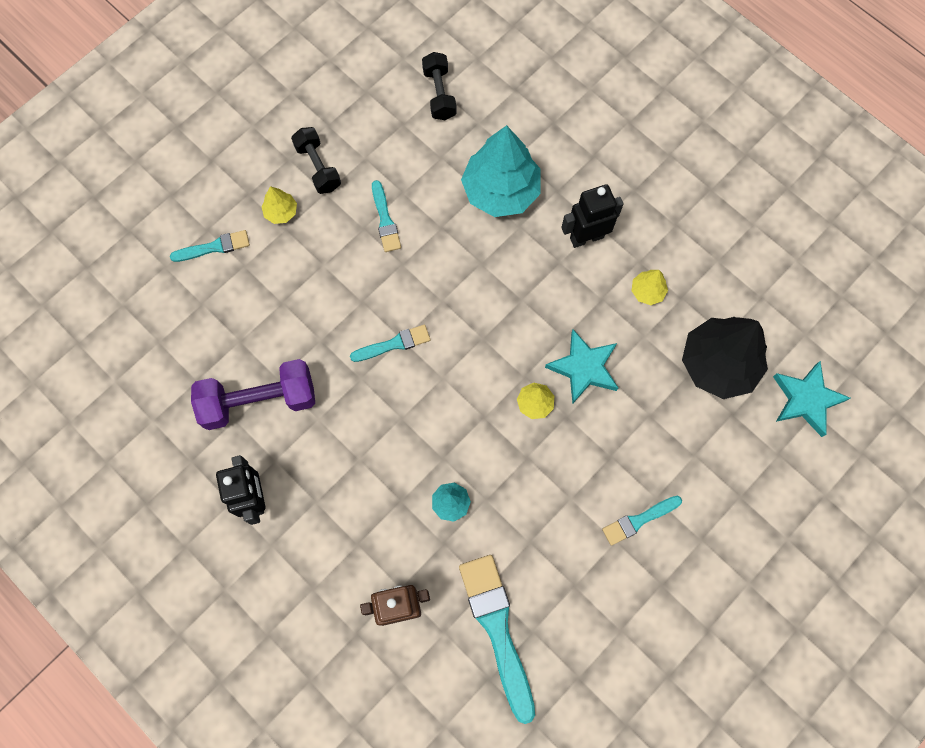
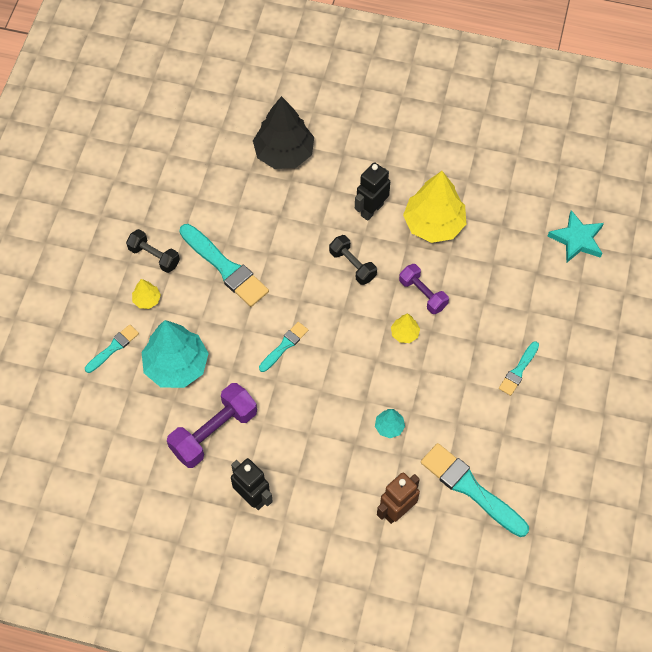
camera: 30 degrees left, 10 degrees down
turquoise brush [372,180,401,252] -> turquoise brush [180,224,269,307], size x1.85
black dumbbell [422,52,457,120] -> black dumbbell moved to [329,235,377,285]
turquoise tree [461,125,541,217] -> turquoise tree moved to [142,320,209,388]
turquoise star [545,330,618,404] -> purple dumbbell [399,264,449,314]
yellow tree [632,270,668,305] -> yellow tree [403,171,466,243], size x2.24
black tree [682,317,768,399] -> black tree moved to [253,96,314,169]

